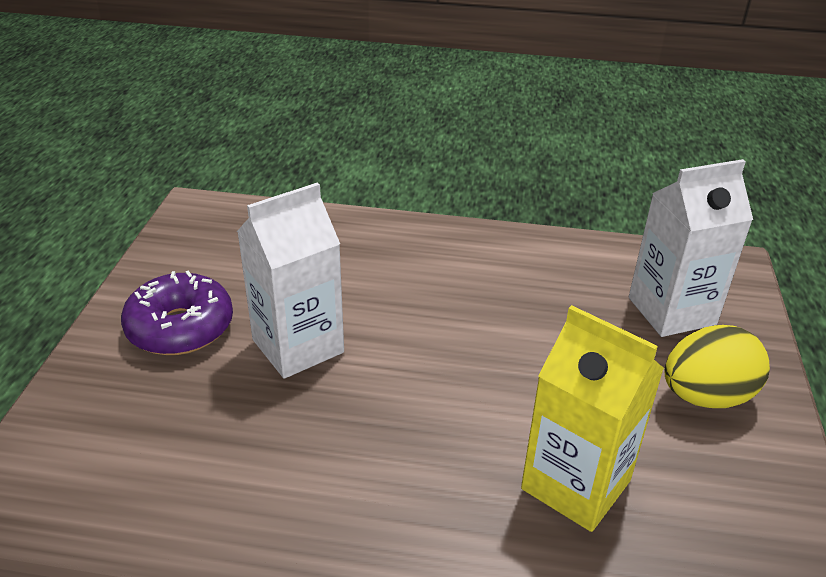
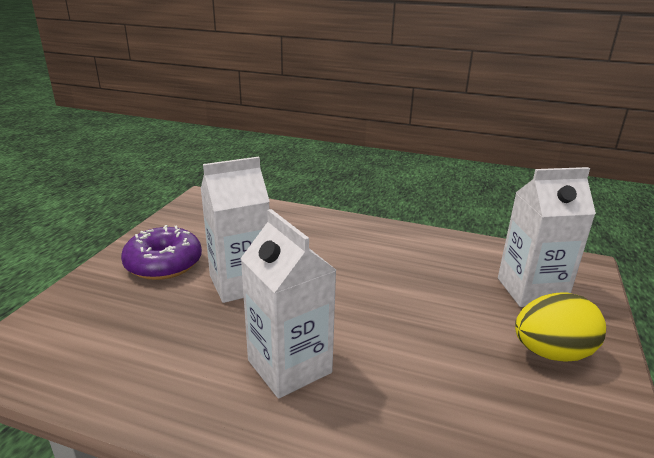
camera: 10 degrees right, 10 degrees down
yellow carton [521,305,664,532] -> none
none -> white carton [240,209,336,399]

